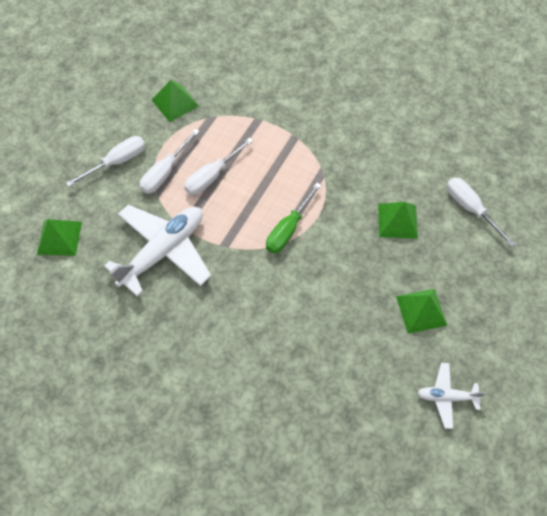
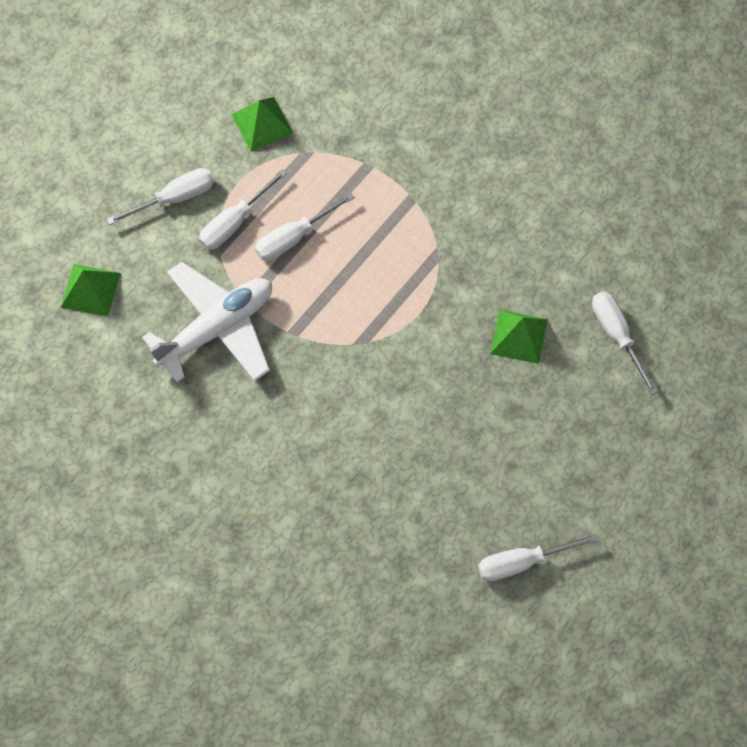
camera: 10 degrees right, 5 degrees up
green screwdriver [266,183,321,254] -> none
green pyramid [396,289,447,334] -> none
white plane [417,363,486,429] -> white screwdriver [478,534,598,581]

